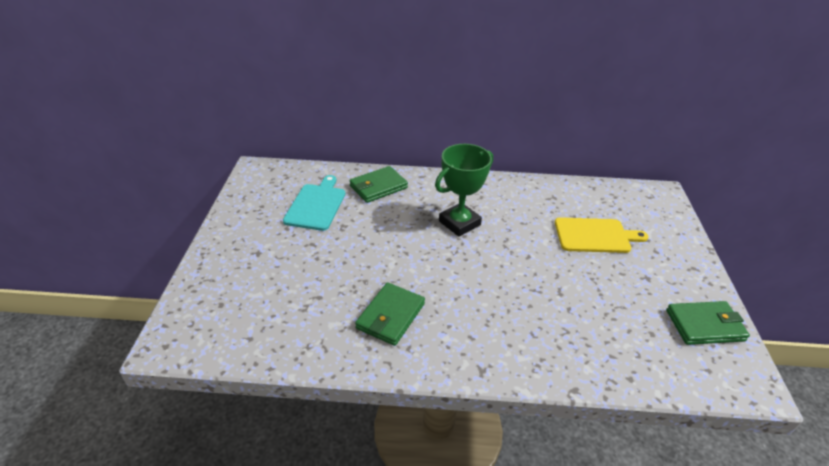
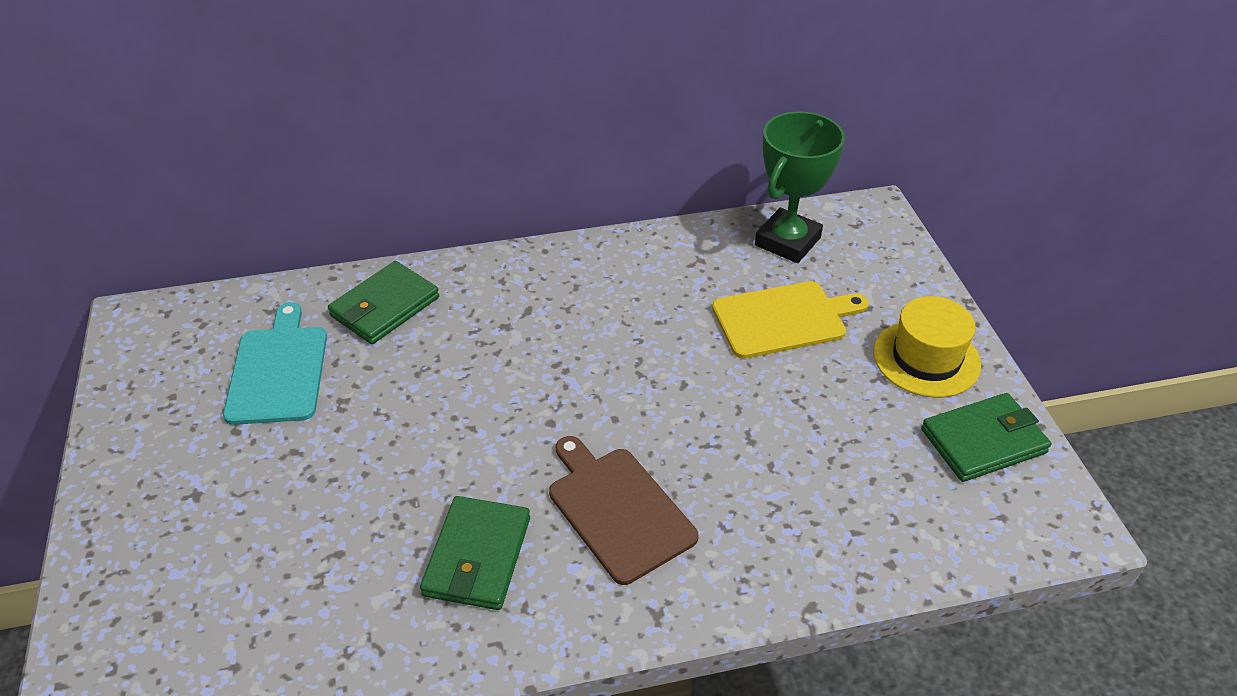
camera: 15 degrees left, 5 degrees up
green trophy [435,144,493,237] -> green trophy moved to [755,111,845,263]
none -> brown cutting board [549,436,699,585]
none -> yellow hat [873,296,981,398]

